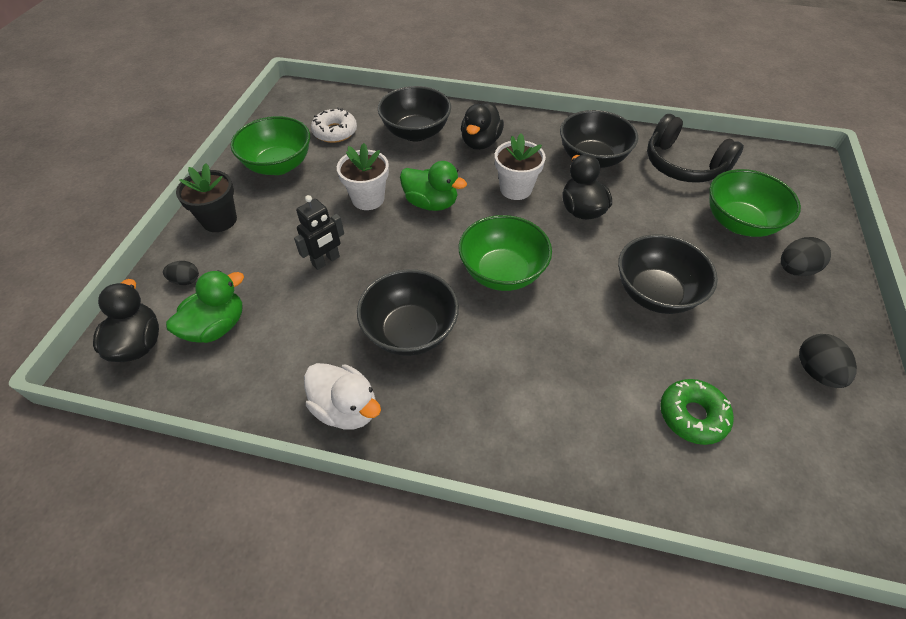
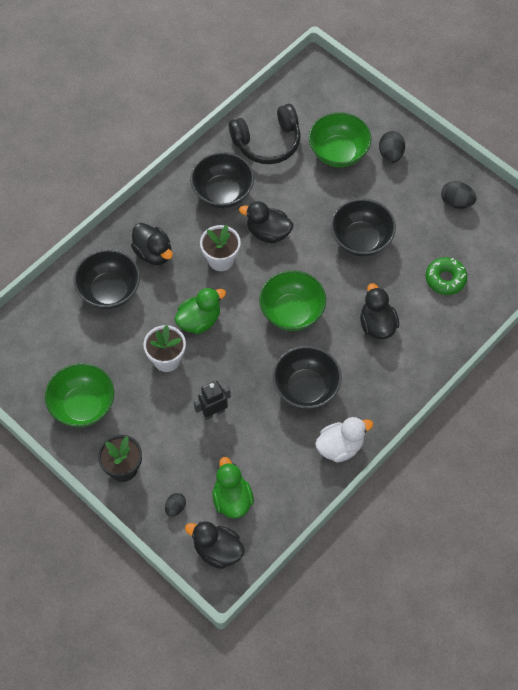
camera: 60 degrees left, 10 degrees up
black robot [294,195,344,270] -> black robot turned 105 degrees counterclockwise [194,381,231,420]
white donut [311,108,357,143] -> none
none -> black duck [360,283,399,339]

